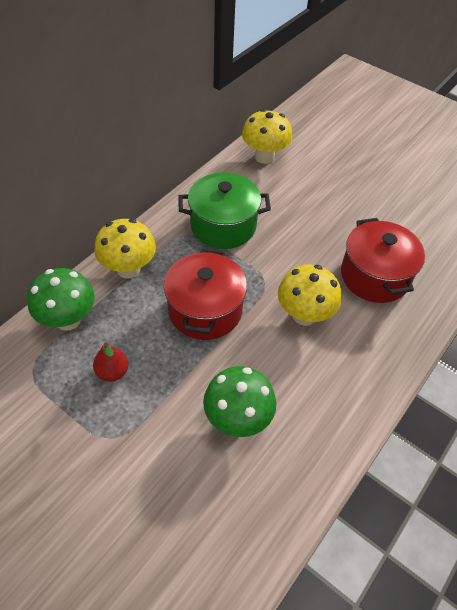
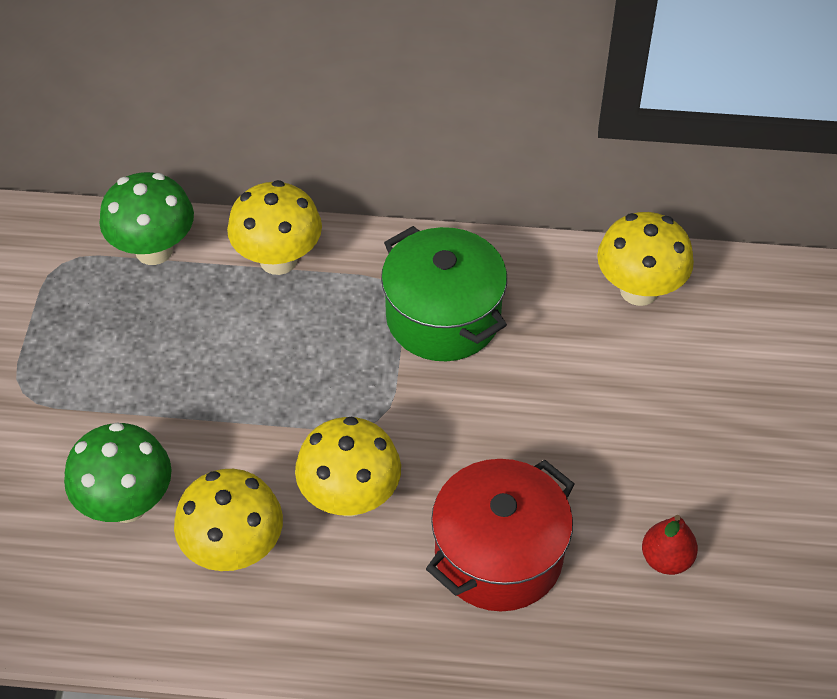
camera: 60 degrees right, 0 degrees up
red pear [93,343,128,382] -> red pear moved to [642,515,698,575]
red pot [164,249,247,340] -> none
none -> yellow mushroom [174,469,283,571]

